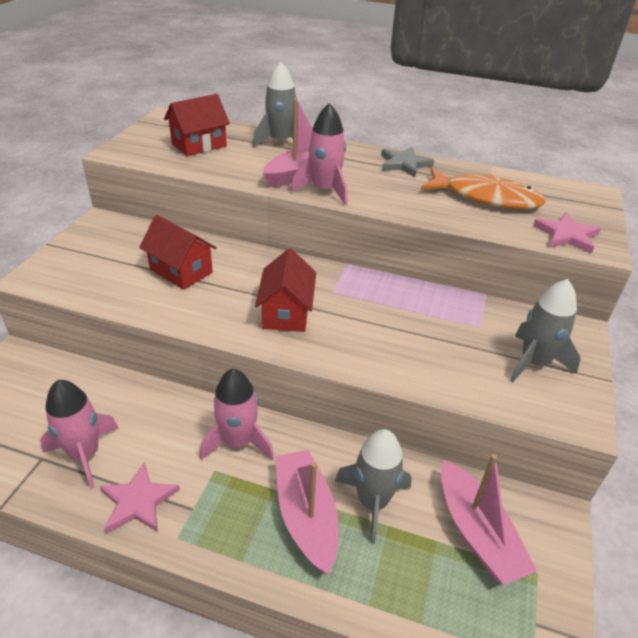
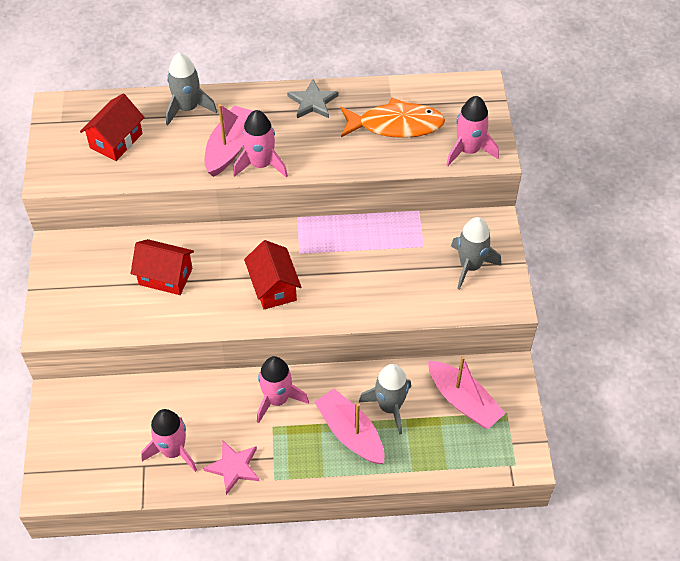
camera: 20 degrees left, 15 degrees up
pink star [533,212,601,254] -> pink rocket [446,96,499,166]

